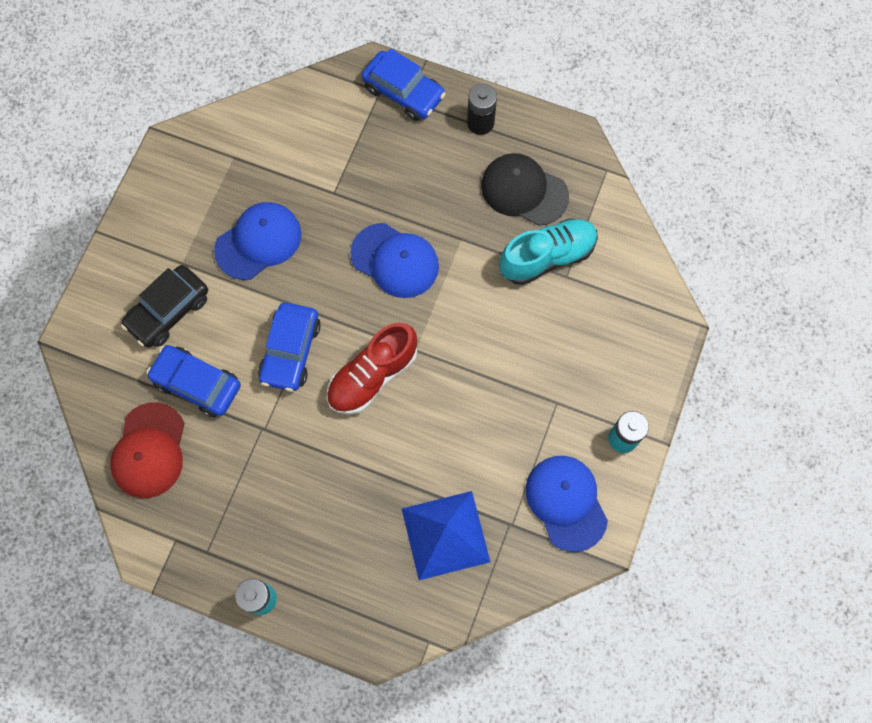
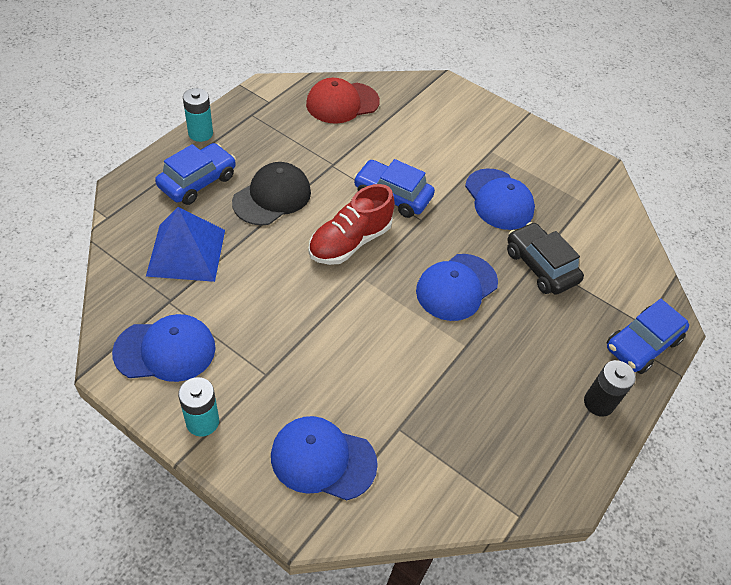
camera: 100 degrees right, 20 degrees down
red cap [110,402,185,498] -> red cap turned 45 degrees counterclockwise [306,78,380,124]
black car [121,265,208,348] -> black car moved to [507,222,584,295]
blue car [146,345,241,417] -> blue car moved to [155,143,236,205]
red shoe [327,323,417,415] -> red shoe turned 105 degrees counterclockwise [308,184,395,265]
black cap [481,153,569,226] -> black cap moved to [232,162,311,225]
turquoise shoe [499,218,598,285] -> none
none -> blue cap [271,416,378,500]

